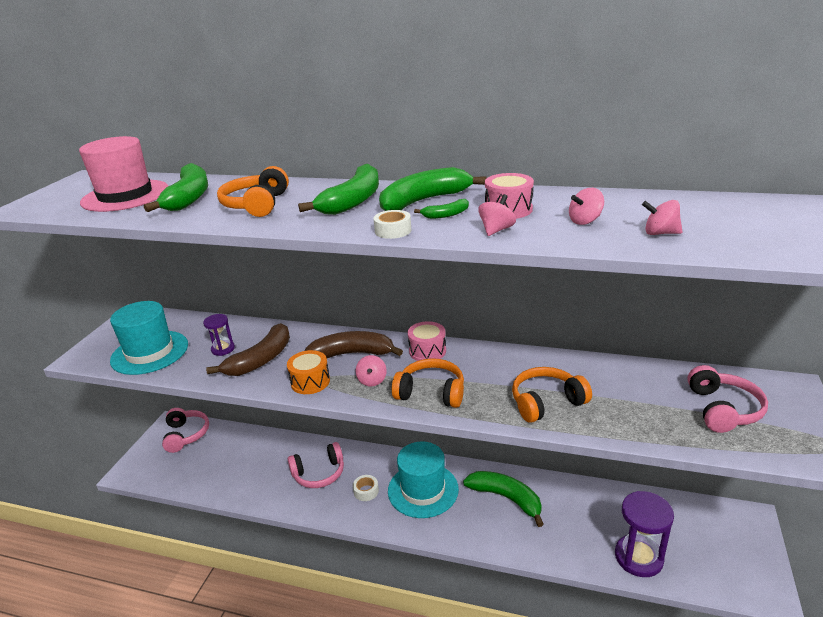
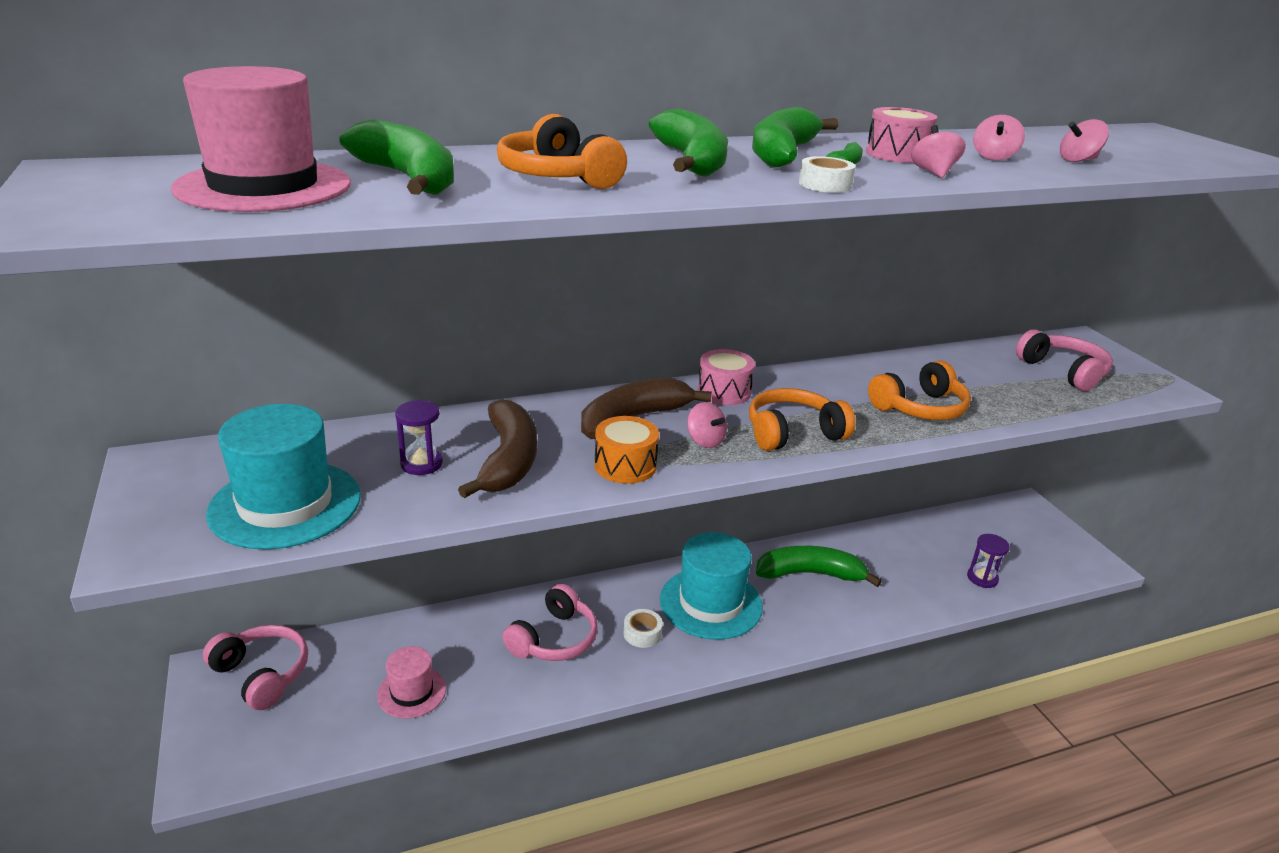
camera: 40 degrees left, 0 degrees up
orange headphones [512,367,592,423] -> orange headphones turned 150 degrees counterclockwise [868,360,971,420]
purple hourglass [615,491,674,577] -> purple hourglass [967,534,1010,588], size x0.54
none -> pink hat [377,646,446,718]

